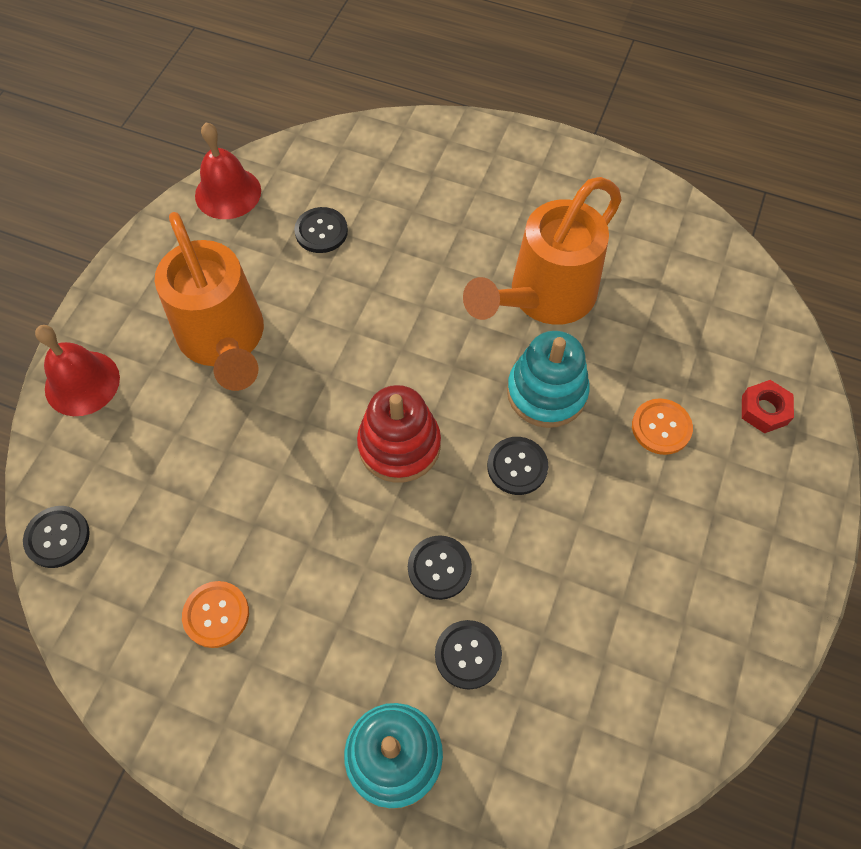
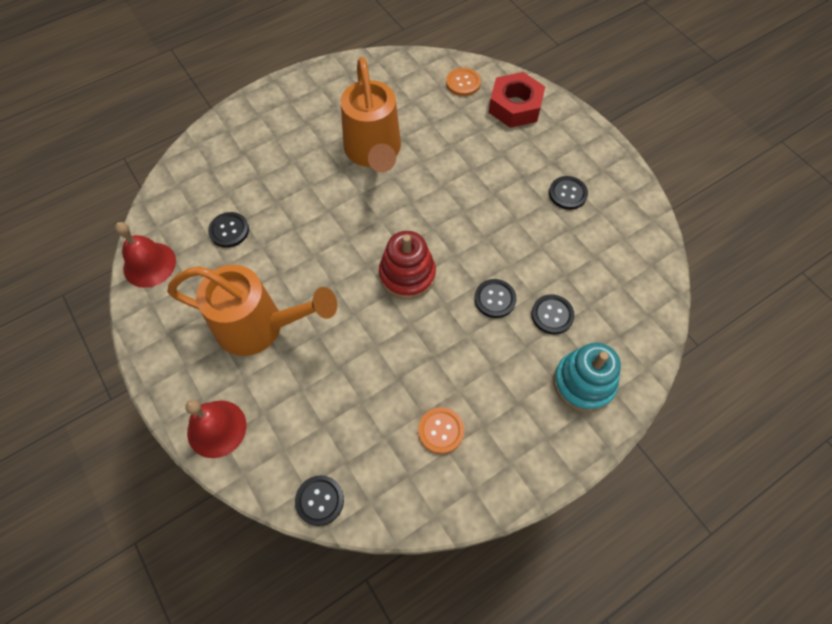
camera: 55 degrees left, 0 degrees up
black button [487,437,548,495] -> black button moved to [549,176,588,210]
turquoise stacking toy [507,331,590,428] -> none
orange button [632,398,693,455] -> orange button moved to [446,68,481,96]
red nut [742,380,794,433] -> red nut [488,72,545,128], size x1.82

